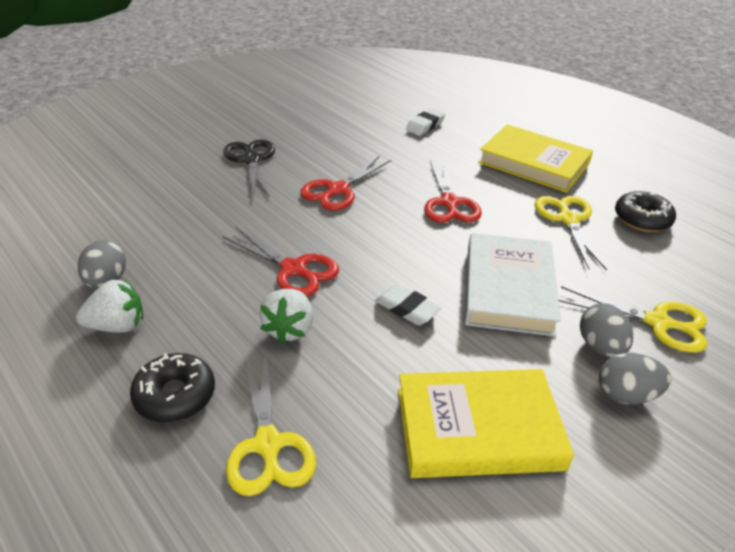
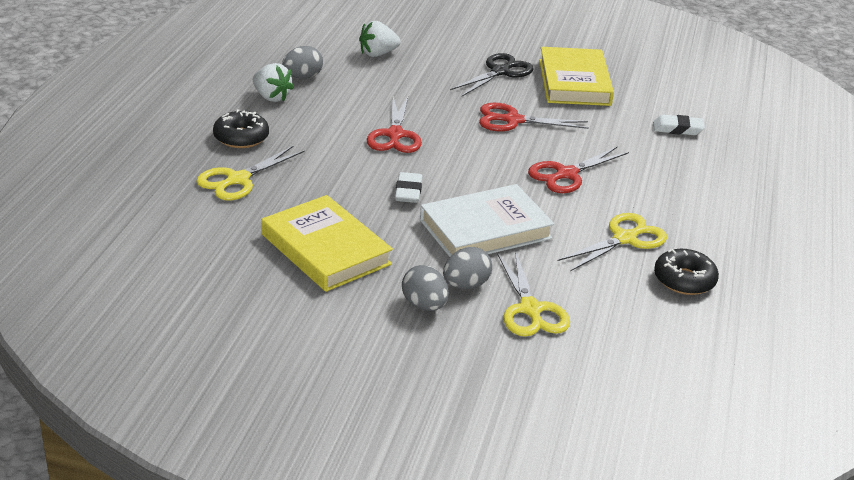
camera: 55 degrees right, 5 degrees down
white strawberry [259,289,313,344] -> white strawberry moved to [359,21,401,57]
yellow book [478,124,593,193] -> yellow book moved to [539,47,614,106]

